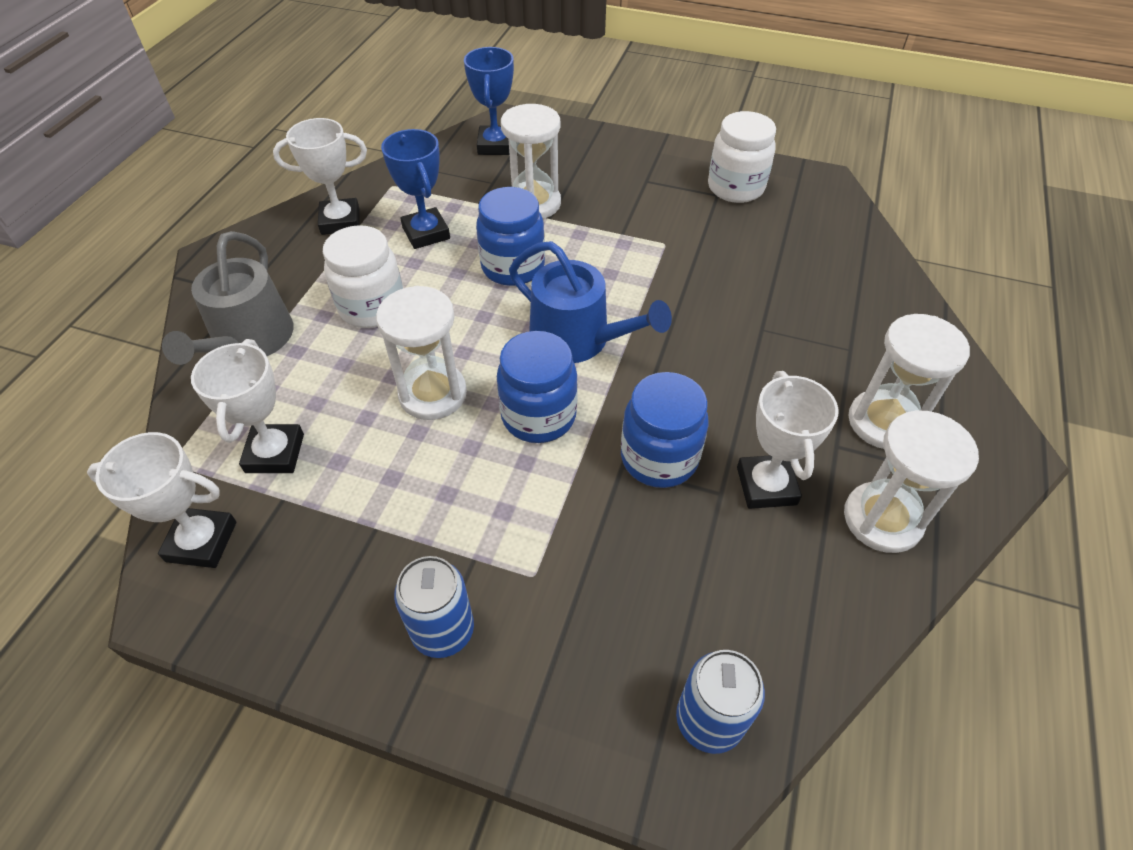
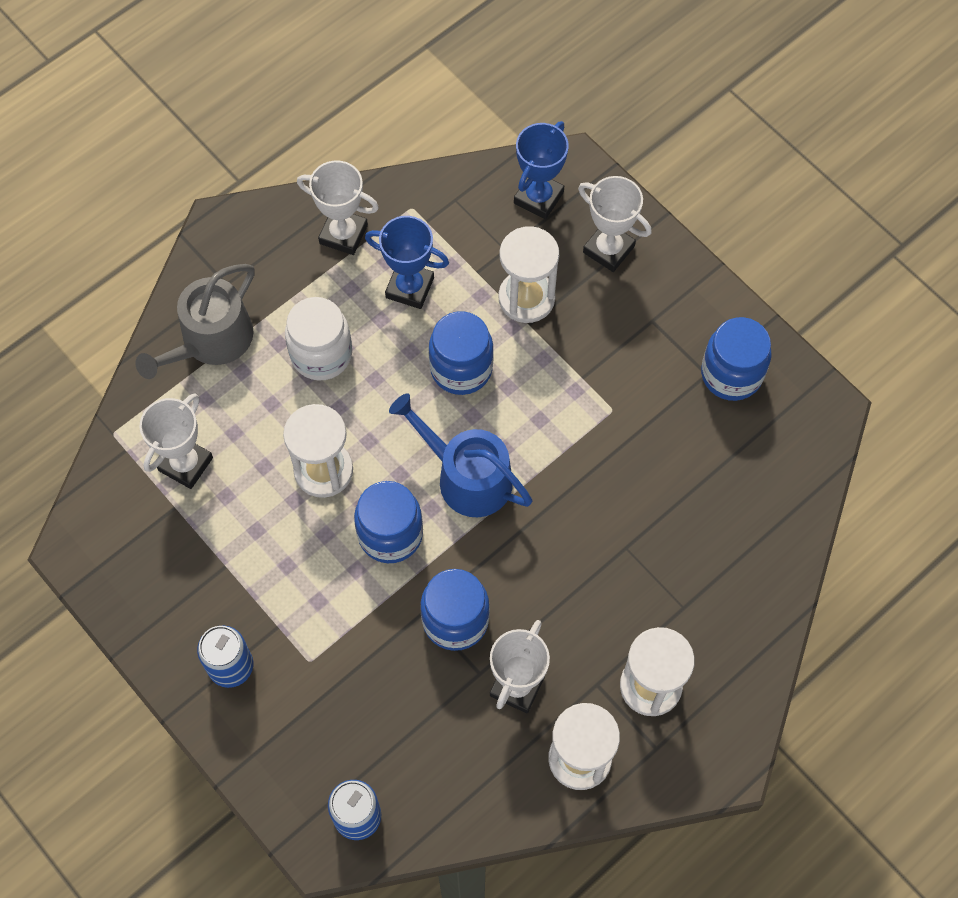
camera: 30 degrees right, 15 degrees up
white trophy [87,432,237,568] -> white trophy moved to [578,176,652,272]
blue trophy [381,129,450,249] -> blue trophy turned 75 degrees counterclockwise [365,216,449,309]
blue watering can [509,241,672,363] -> blue watering can turned 150 degrees clockwise [389,393,532,517]
white jar [708,111,776,203] -> blue jar [701,317,771,401]

